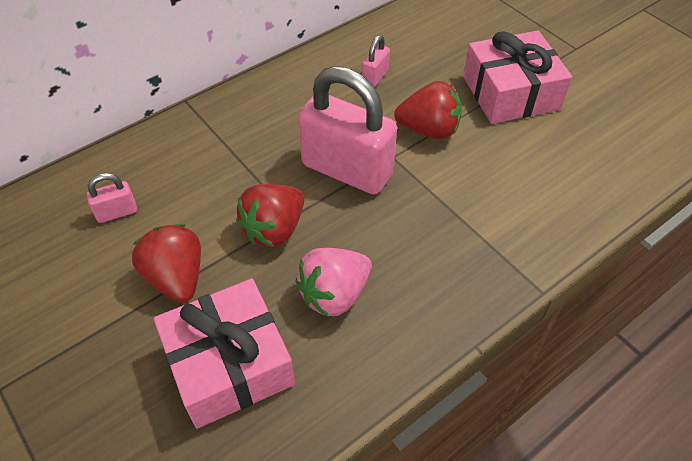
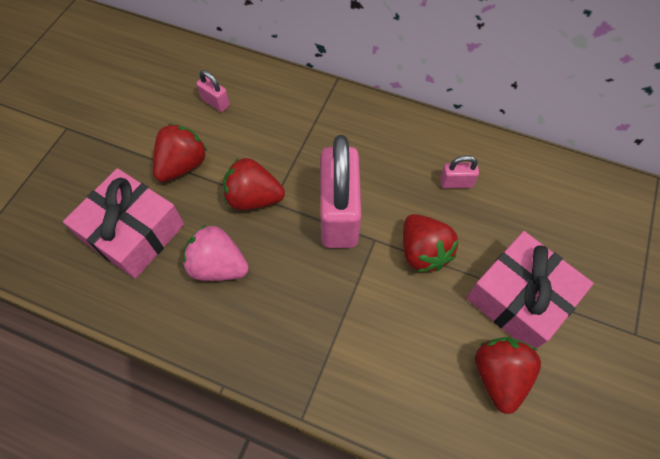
camera: 60 degrees right, 10 degrees up
none -> red strawberry [475,337,541,414]

